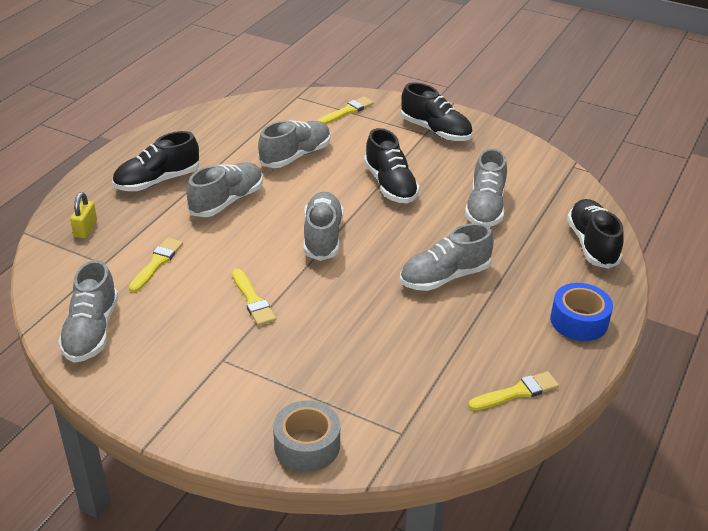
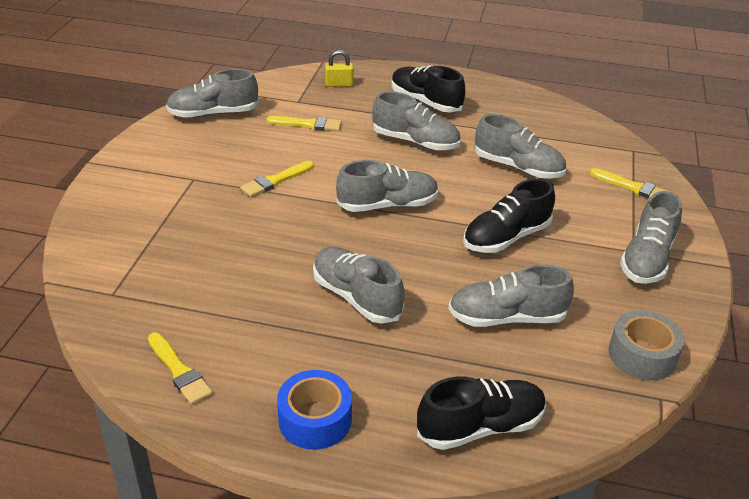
camera: 75 degrees right, 0 degrees up
grey tape [273,400,340,472] -> grey tape moved to [609,310,685,381]
black shoe [401,82,473,141] -> grey shoe [620,191,682,284]

